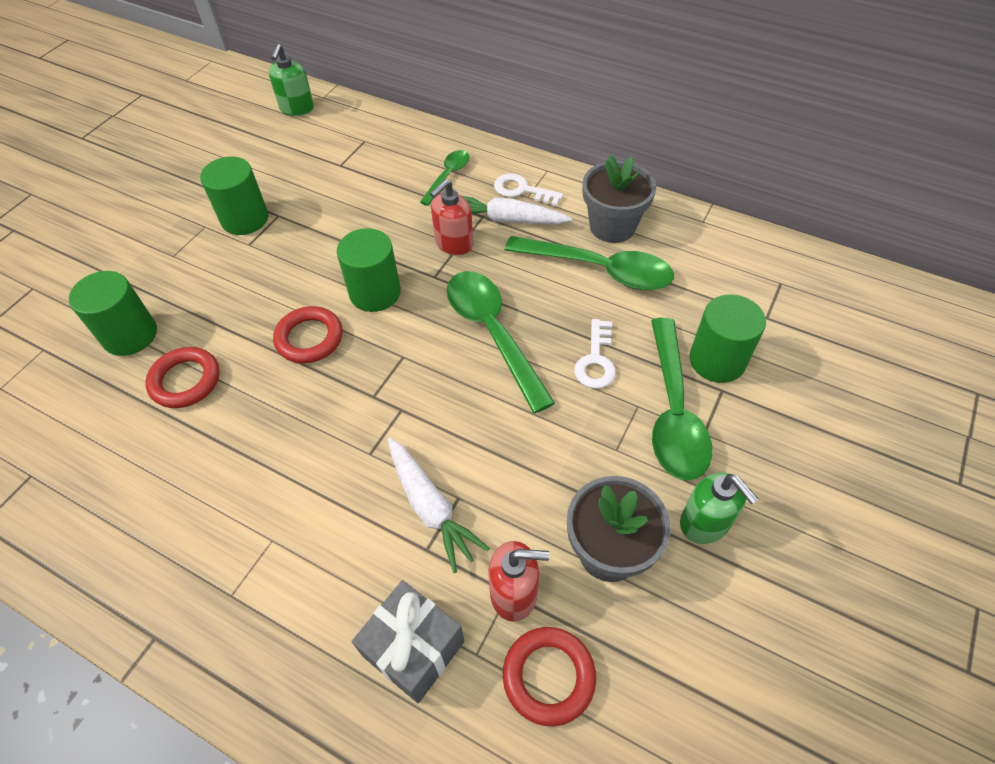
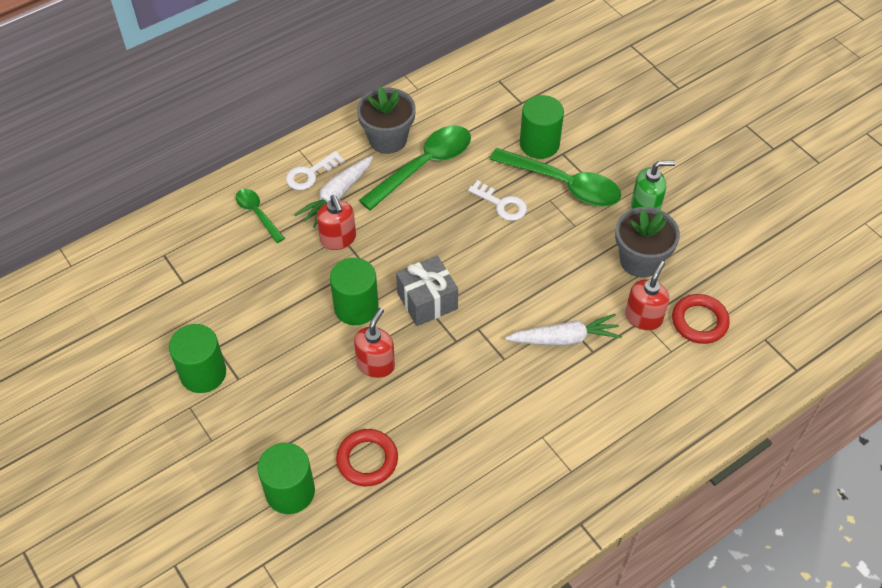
camera: 65 degrees left, 0 degrees up
green soap dispenser [269,44,314,116] -> none
red ring [273,306,343,363] -> red soap dispenser [354,308,395,378]
grey gift [352,580,465,703] -> grey gift moved to [396,256,458,326]
green spoon [447,271,555,413] -> none

